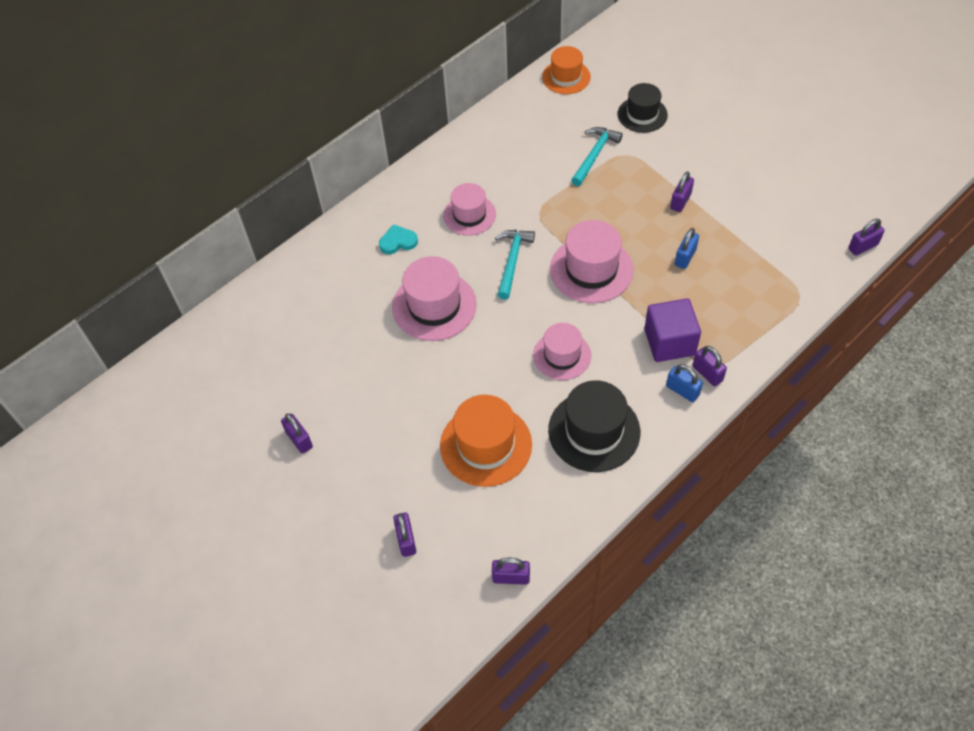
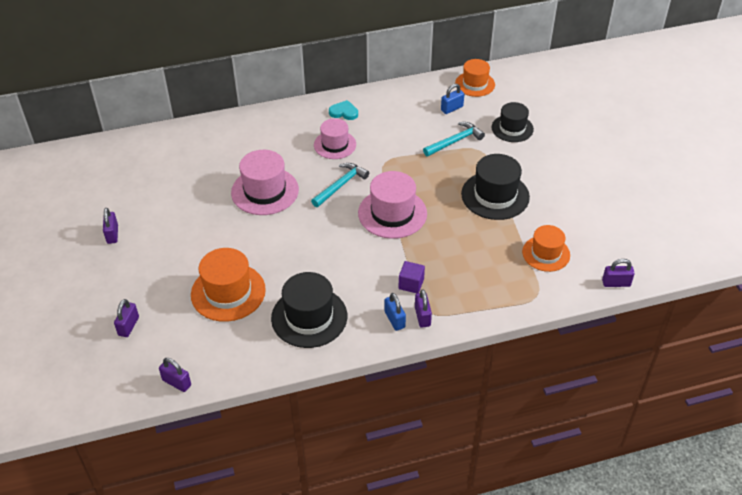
camera: 25 degrees right, 10 degrees down
turquoise heart [379,224,418,254] -> turquoise heart moved to [329,100,358,120]
pink hat [533,323,591,380] -> none
purple cube [644,298,701,362] -> purple cube [399,261,425,293], size x0.59
purple padlock [670,171,694,212] -> black hat [461,154,530,220]
blue padlock [675,228,699,269] -> blue padlock moved to [441,84,464,114]
none -> orange hat [522,225,570,272]

